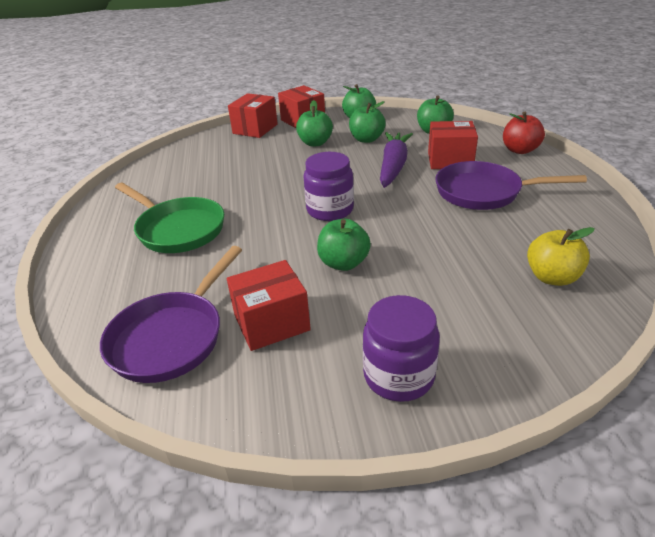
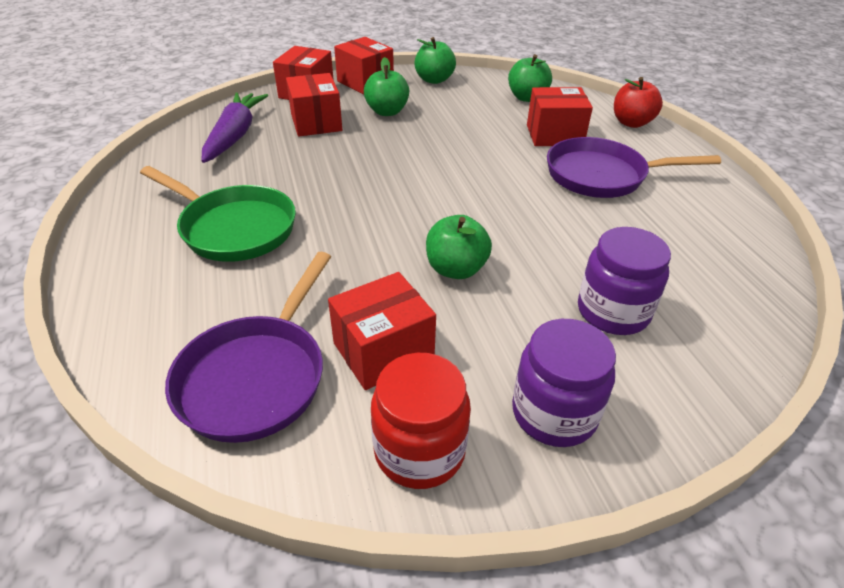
camera: 10 degrees left, 5 degrees up
purple jar [304,152,354,221] -> purple jar moved to [578,227,671,335]
green apple [349,101,386,143] -> none
purple carrot [380,132,413,188] -> purple carrot moved to [202,92,268,163]
yellow apple [527,227,595,286] -> none
none -> red box [286,73,342,137]
none -> red jar [371,353,471,489]

